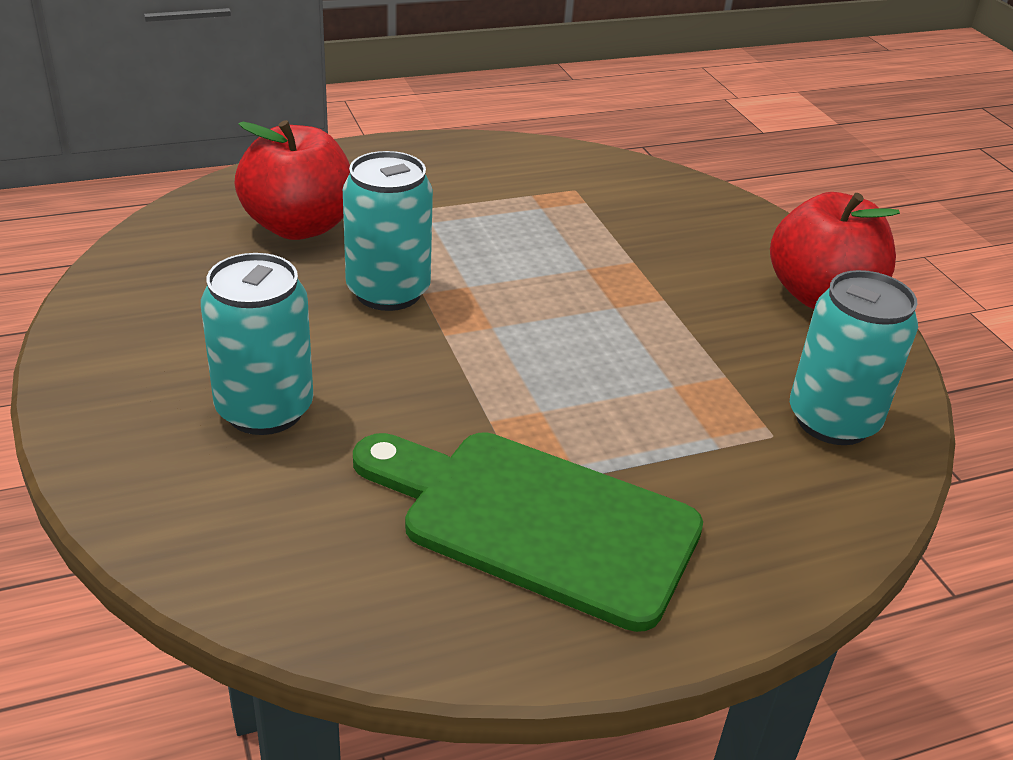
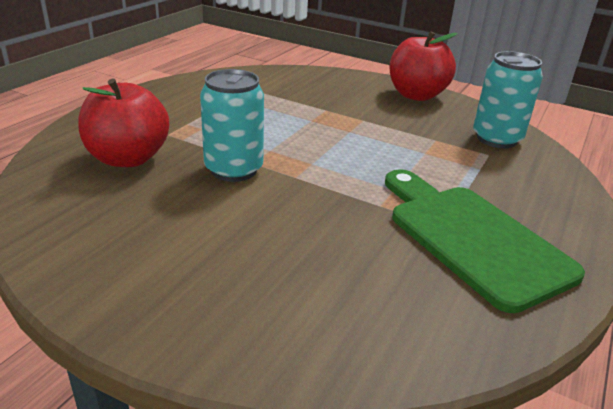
camera: 40 degrees left, 5 degrees down
turquoise can [201,253,313,435] -> none
green cutting board [353,432,703,632] -> green cutting board turned 75 degrees clockwise [385,169,585,313]

